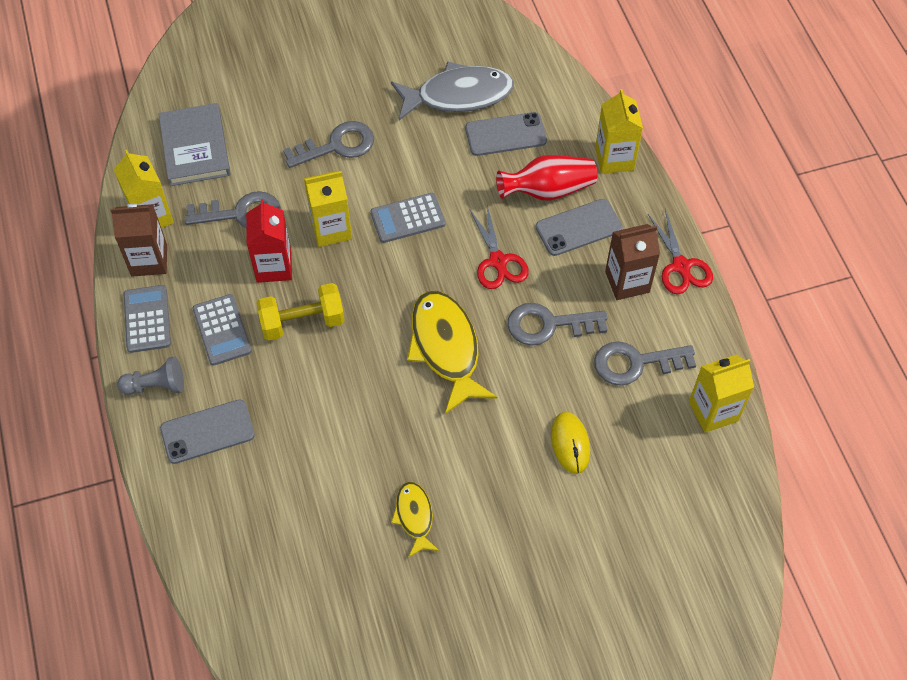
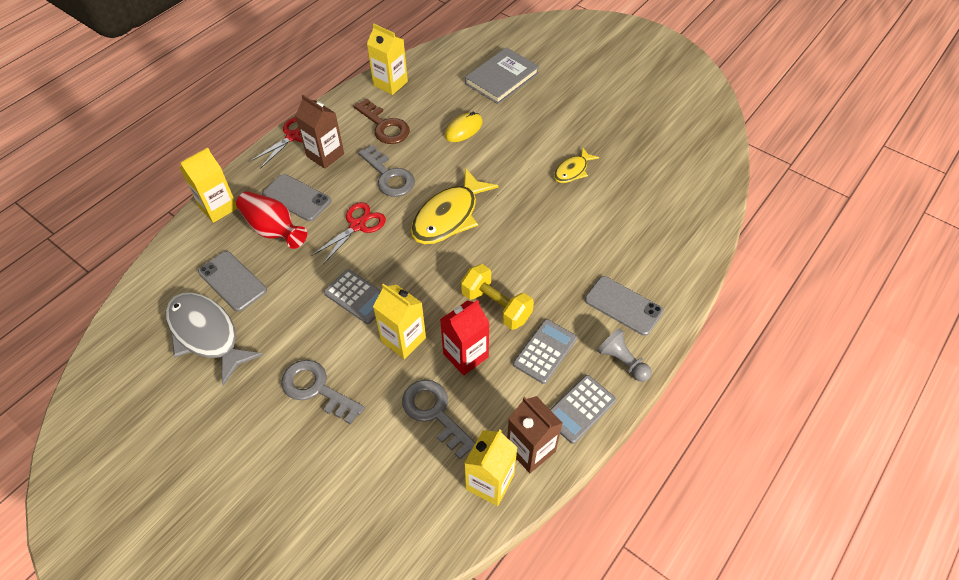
camera: 125 degrees left, 5 degrees down
grey book [159,103,231,186] -> grey book moved to [465,47,539,104]
grey key [594,341,696,386] -> brown key [354,98,410,144]

